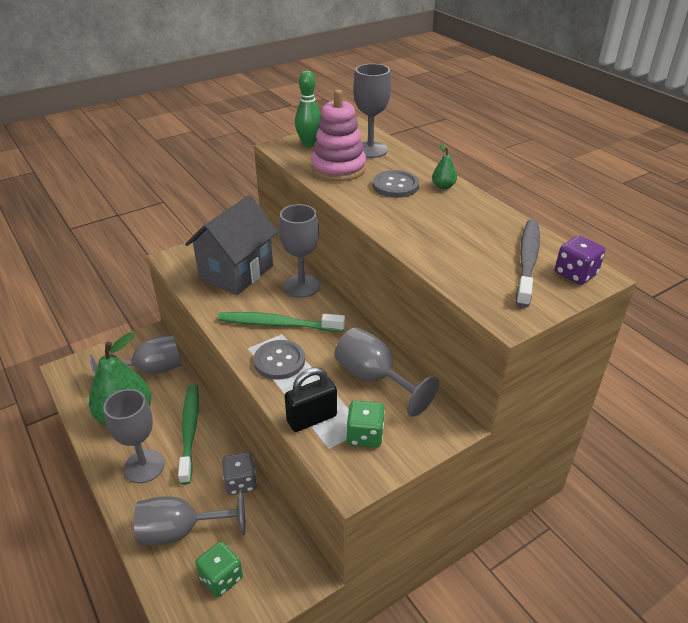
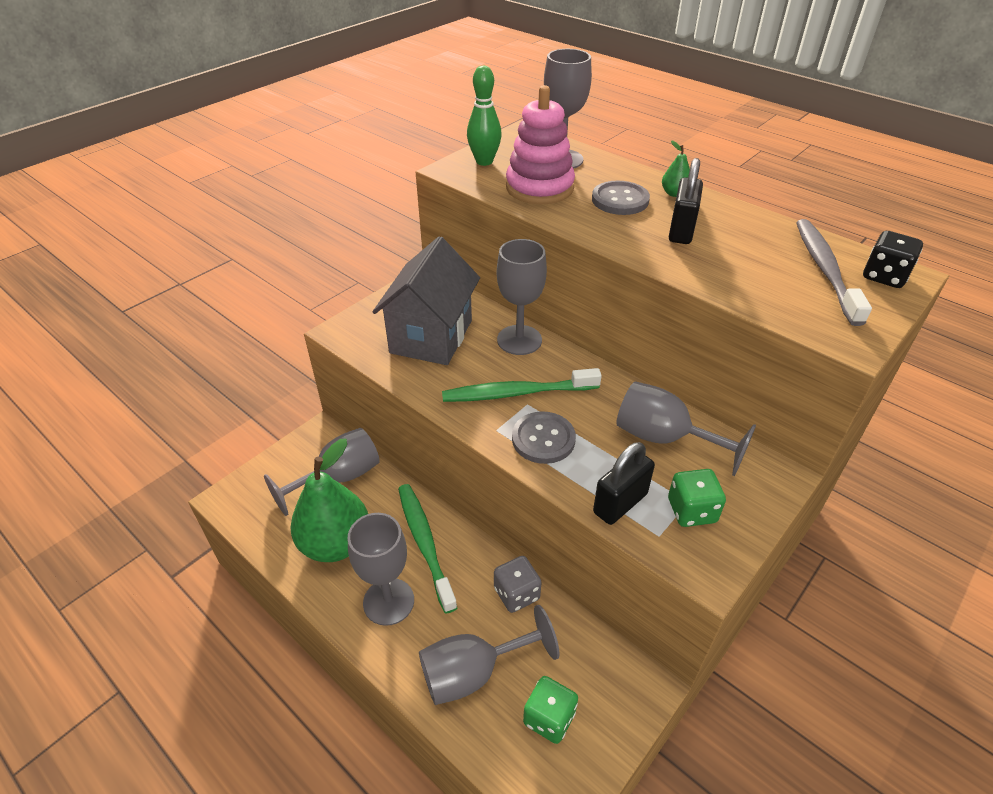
camera: 15 degrees left, 5 degrees up
purple dice [555,236,605,285] -> black dice [863,231,923,288]
none -> black padlock [669,158,703,244]

